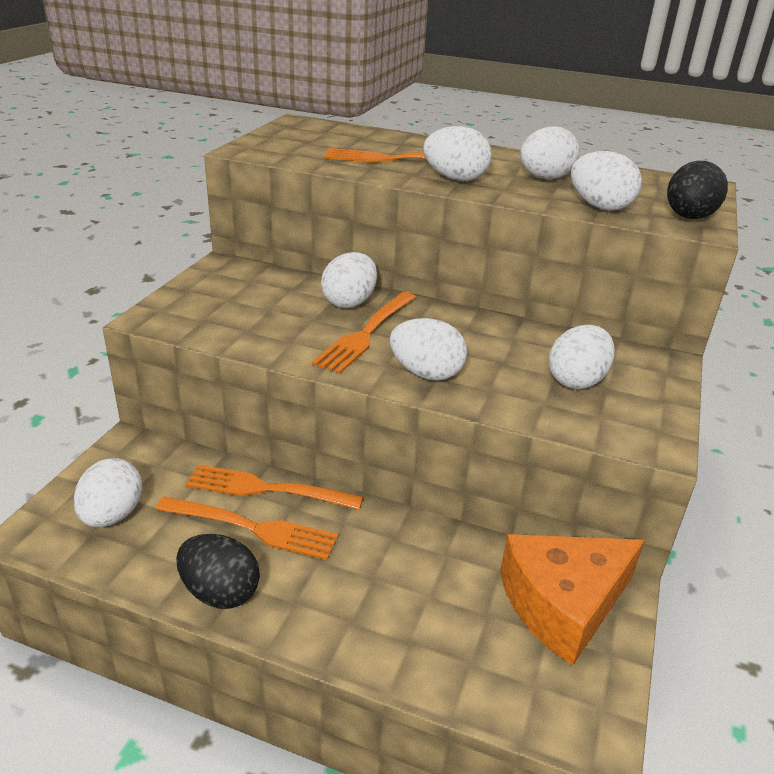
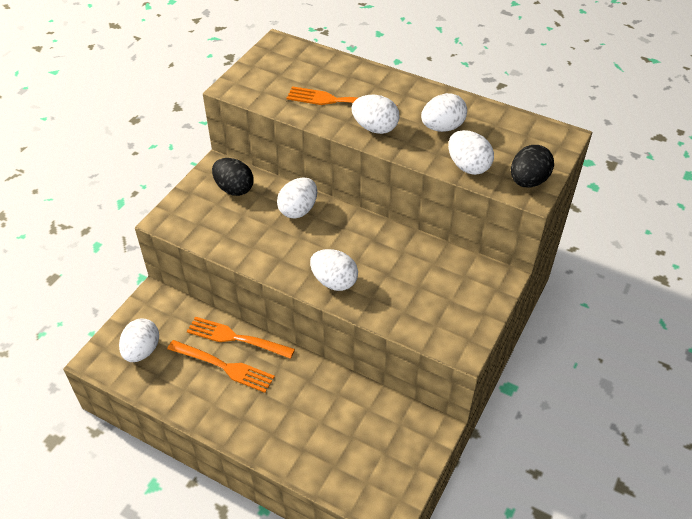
camera: 10 degrees right, 15 degrees up
black egg [176,534,260,609] -> black egg moved to [212,158,254,196]
orange fork [312,292,416,374] -> none
orange cheese [500,534,645,666] -> none
white egg [549,325,615,389] -> none

